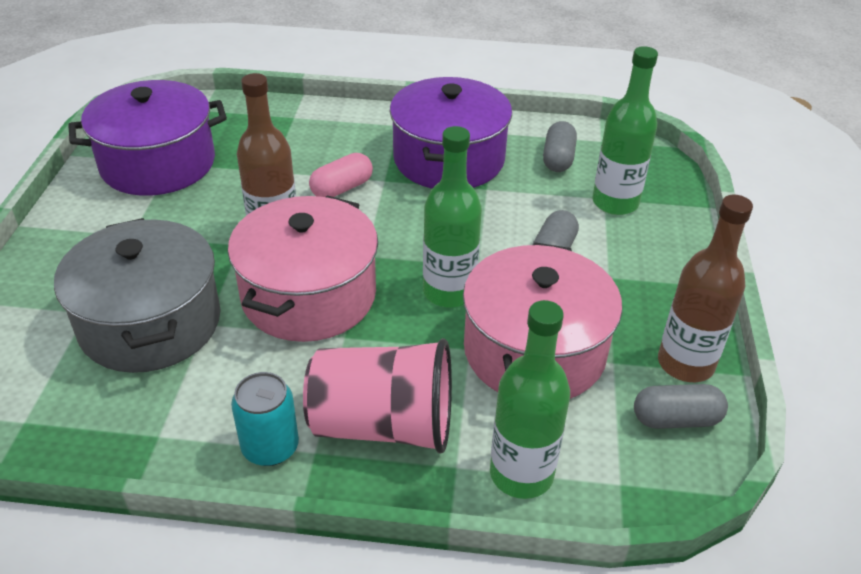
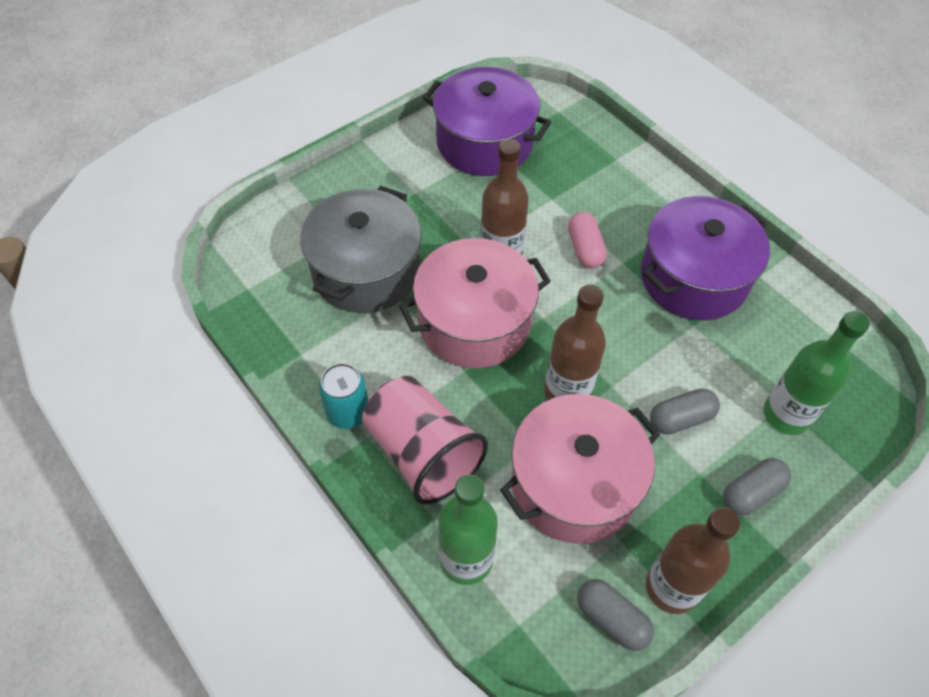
camera: 45 degrees right, 15 degrees up
pink capsule [309,153,373,197] -> pink capsule turned 75 degrees clockwise [568,212,607,268]
green bottle [423,126,482,308] -> brown bottle [544,284,606,400]
grey capsule [543,121,577,172] -> grey capsule moved to [723,458,791,516]

